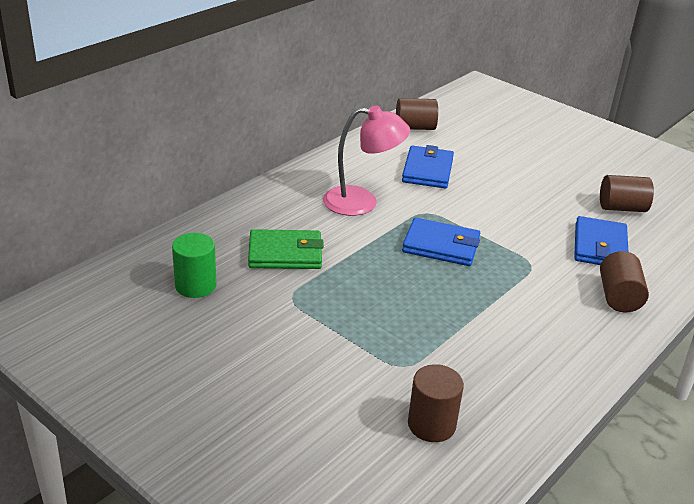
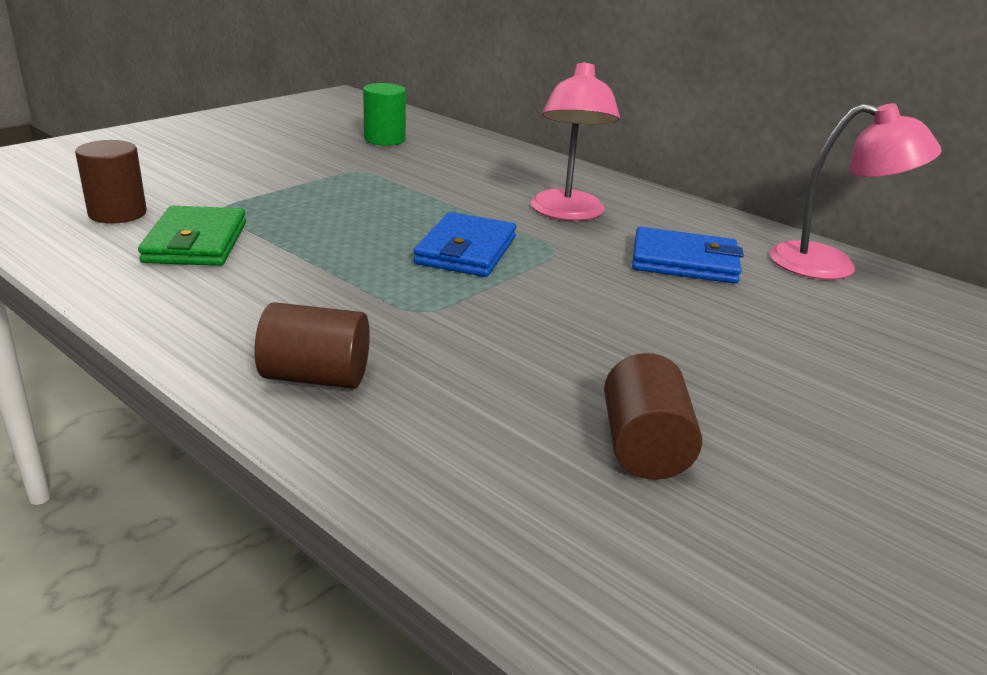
camera: 90 degrees right, 5 degrees down
green wallet [248,229,324,269] -> green wallet moved to [138,206,246,266]
brown cylinder [396,98,438,130] -> pink lamp [769,103,942,280]
blue wallet [574,216,628,265] -> none

